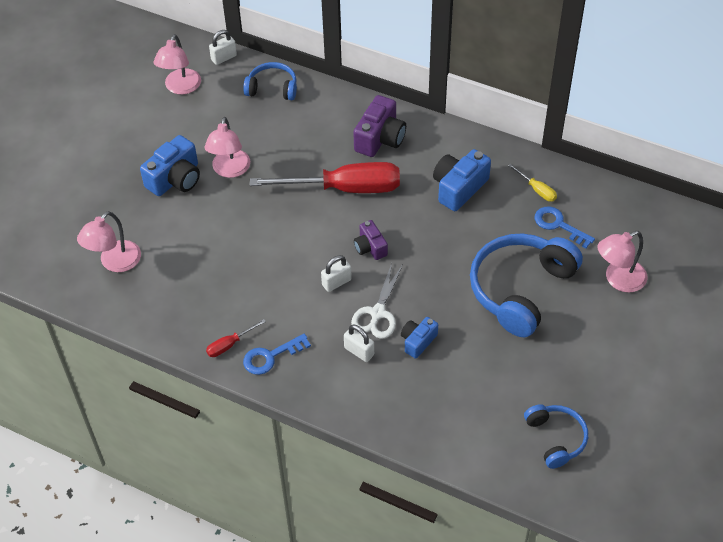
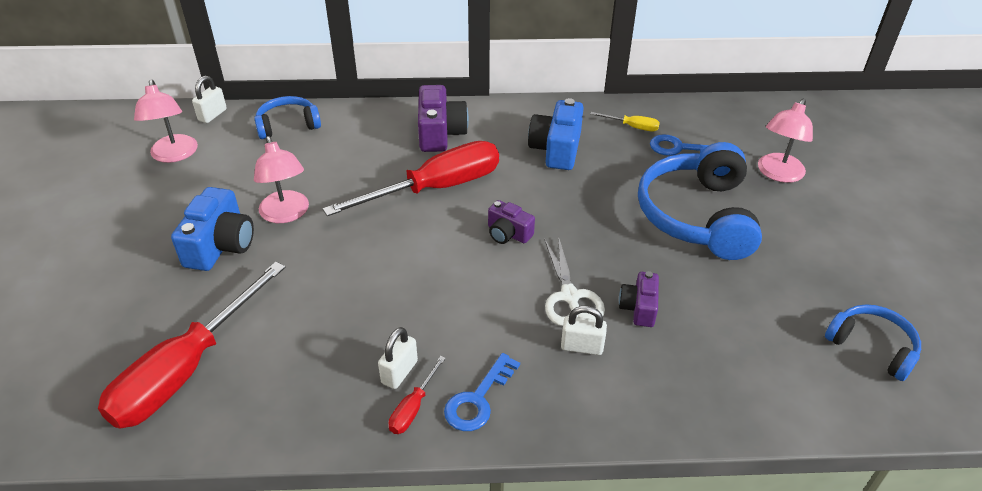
camera: 30 degrees left, 10 degrees down
pink lamp [77,211,141,272] -> red screwdriver [98,262,286,429]
white padlock [321,255,352,292] -> white padlock moved to [378,327,418,389]
blue camera [401,317,438,359] -> purple camera [619,271,659,327]

